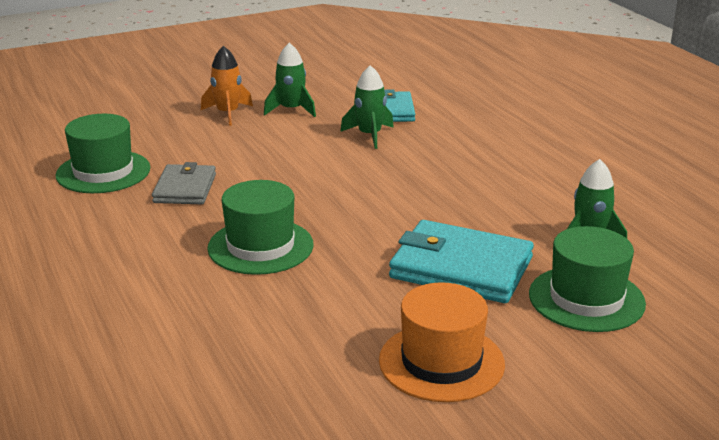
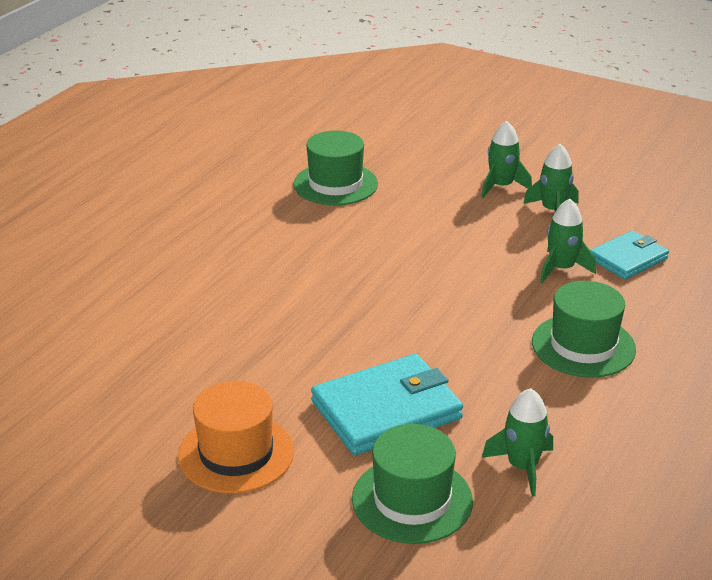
camera: 55 degrees right, 5 degrees up
grey wallet [152,162,216,204] -> none
orange rocket [201,46,253,126] -> green rocket [481,121,532,198]
green hat [207,180,314,275] -> green hat moved to [532,281,636,378]
turquoise wallet [389,220,534,303] -> turquoise wallet turned 75 degrees clockwise [311,354,463,455]

